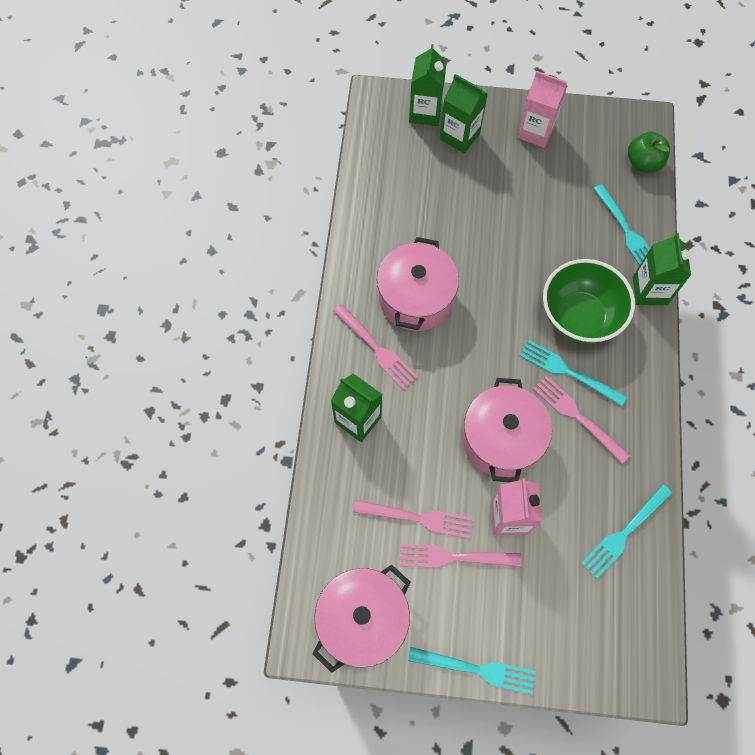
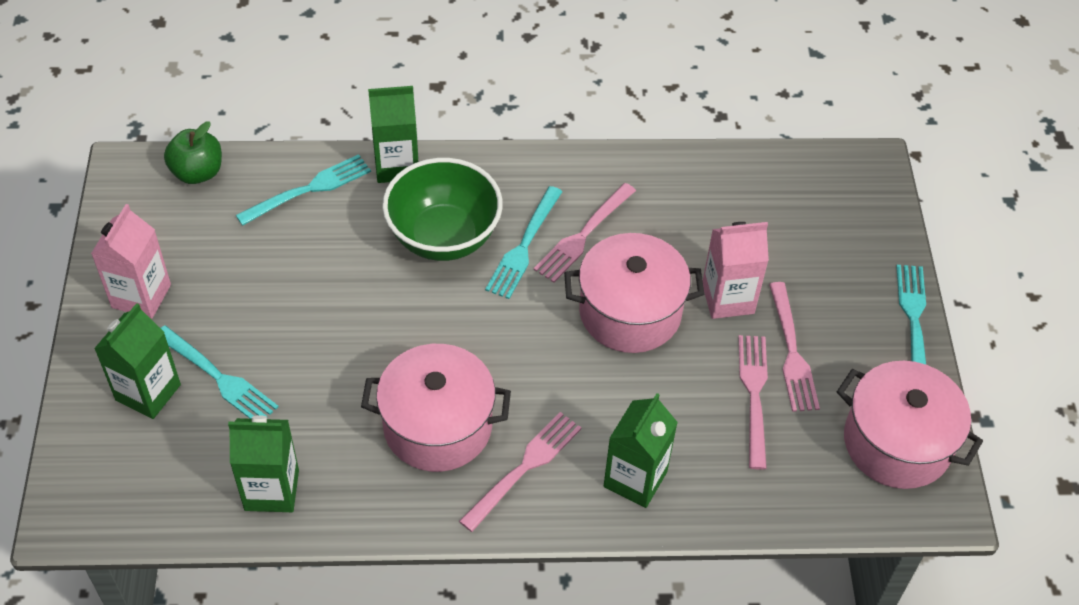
camera: 100 degrees left, 15 degrees down
green carton [409,44,447,126] -> green carton moved to [228,415,299,512]
turquoise fork [581,484,672,579] -> turquoise fork moved to [161,326,279,419]

